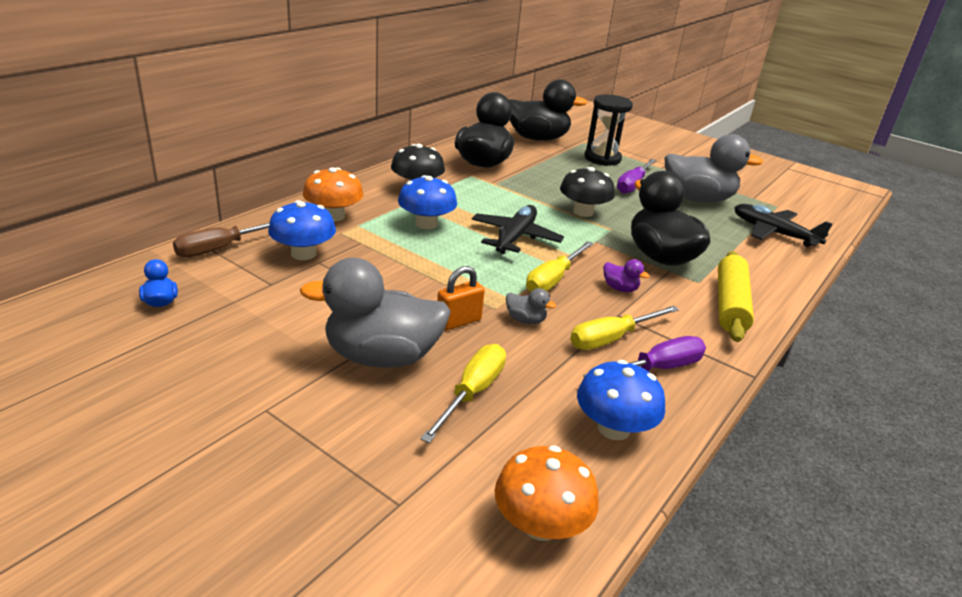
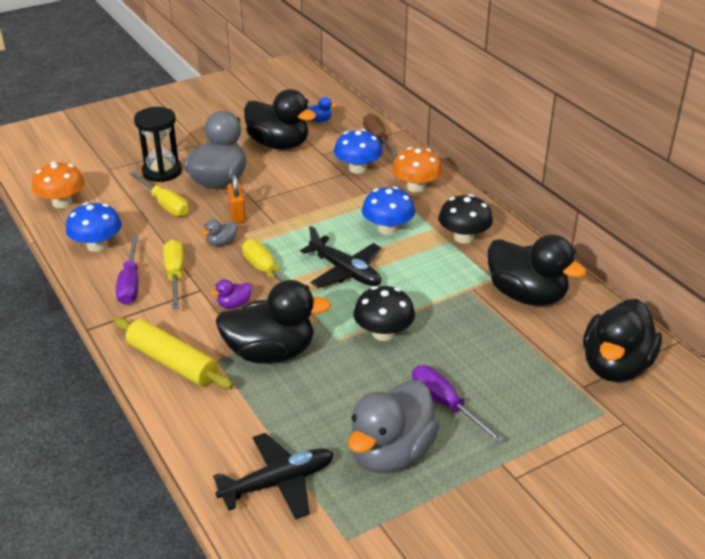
camera: 115 degrees right, 5 degrees up
black hourglass [584,95,633,166] -> black hourglass moved to [134,107,182,182]
none -> black duck [244,89,316,150]

